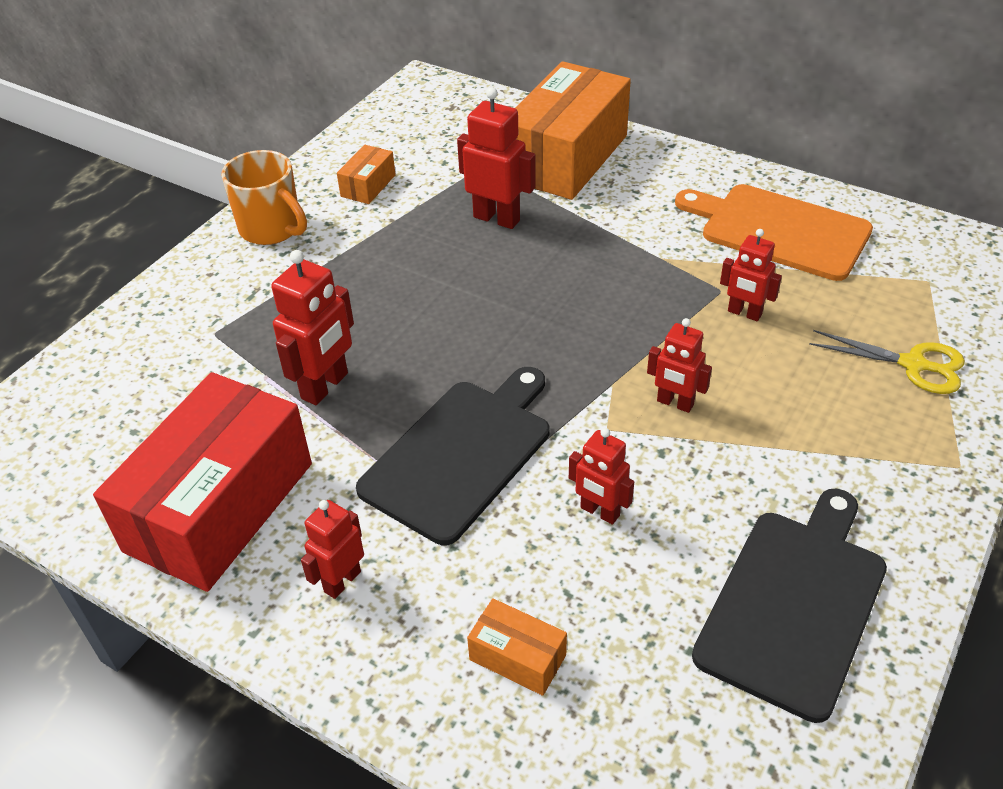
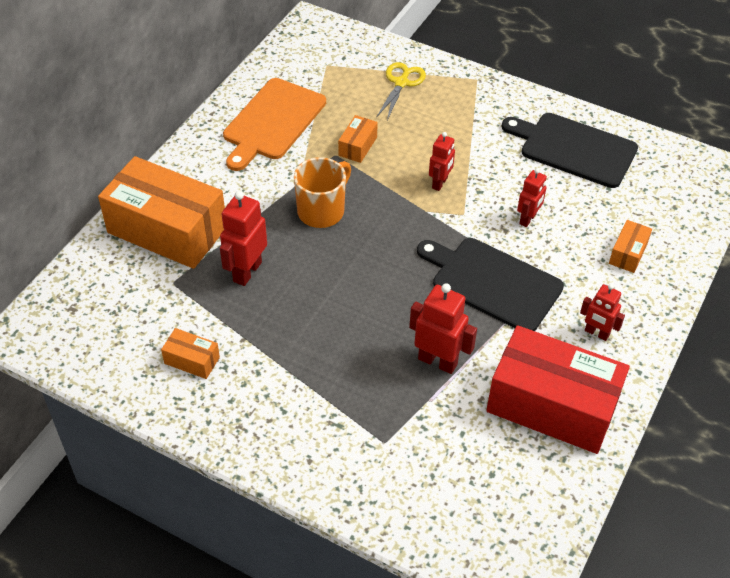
camera: 95 degrees left, 5 degrees up
orange mug [221,150,307,245] -> orange mug moved to [294,157,351,228]
red robot [720,229,782,321] -> orange box [338,115,378,163]

